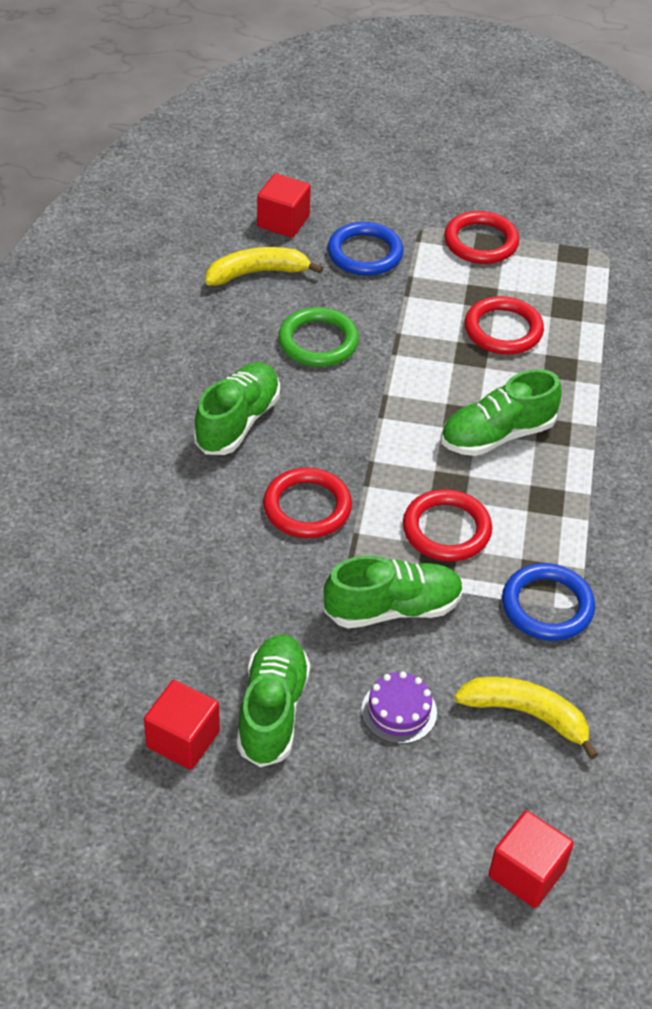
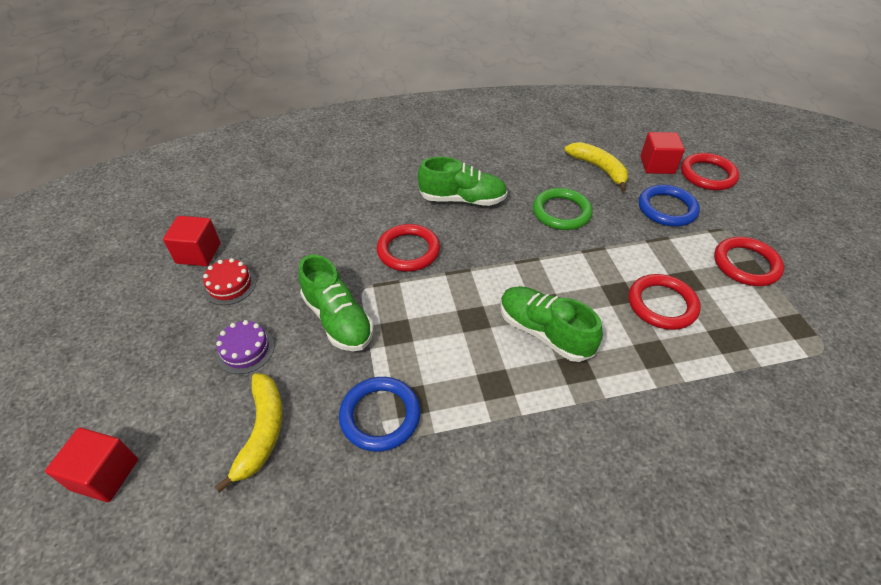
camera: 70 degrees right, 0 degrees up
green shoe [237,634,310,767] -> red cake [203,258,256,305]
red ring [403,489,492,561] -> red ring moved to [681,153,739,190]

